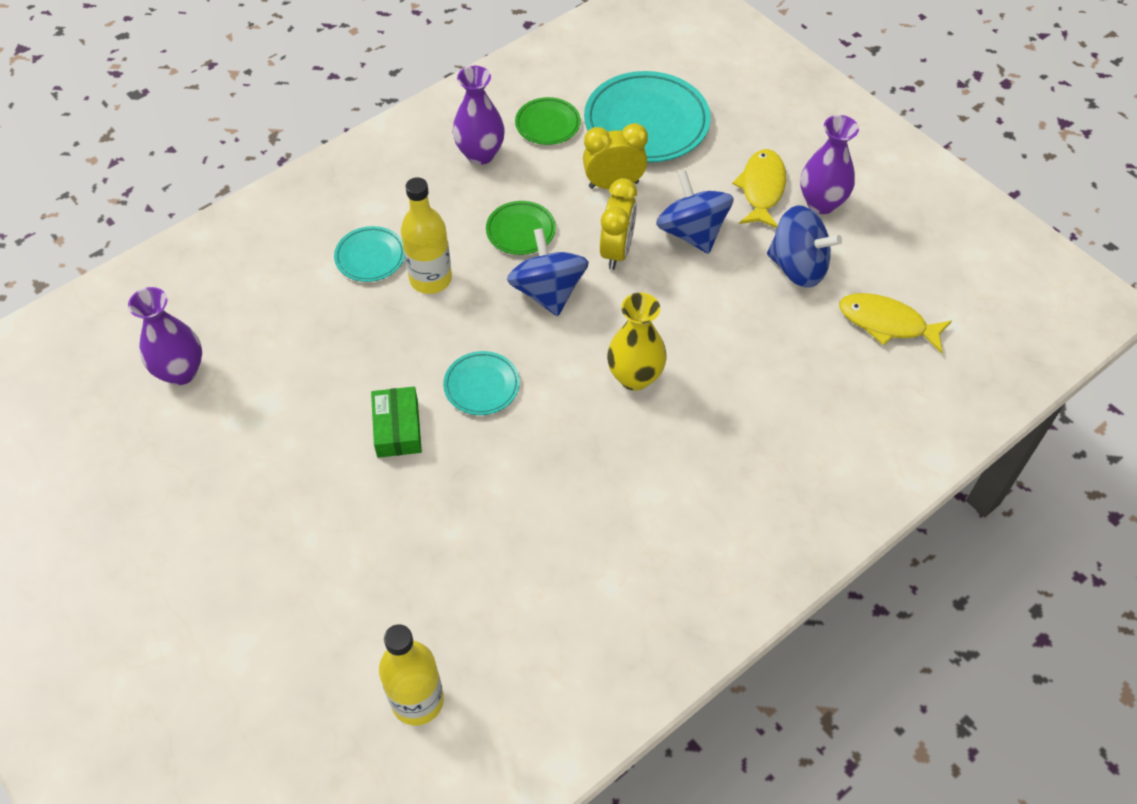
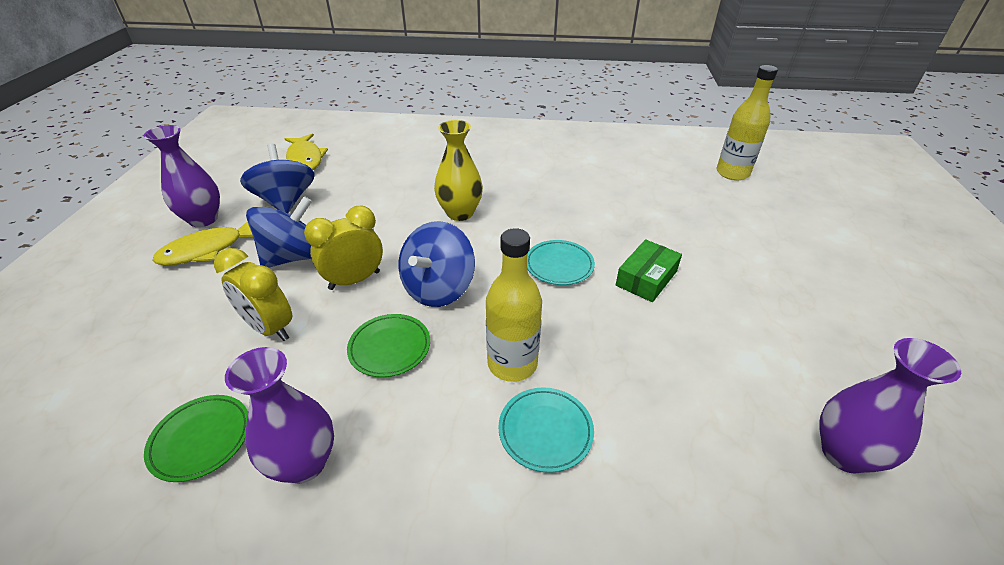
camera: 135 degrees left, 15 degrees down
turquoise plate [584,71,711,163] -> none
blue spinning top [656,170,734,254] -> blue spinning top turned 150 degrees counterclockwise [246,196,312,267]

